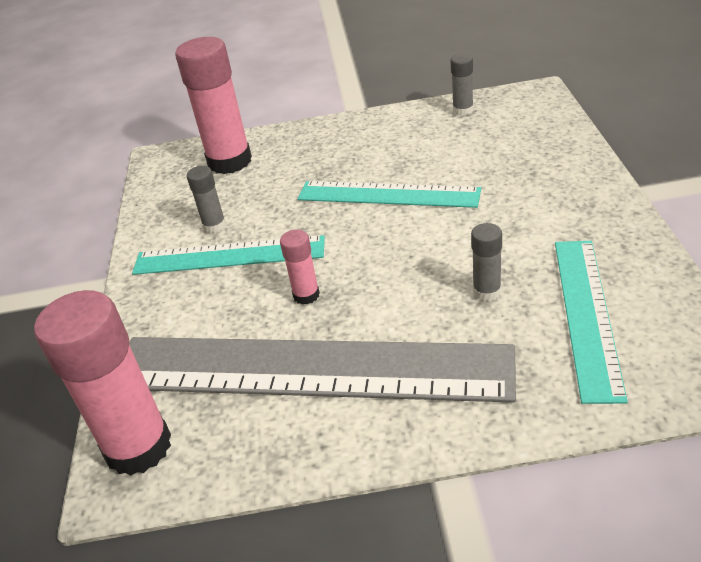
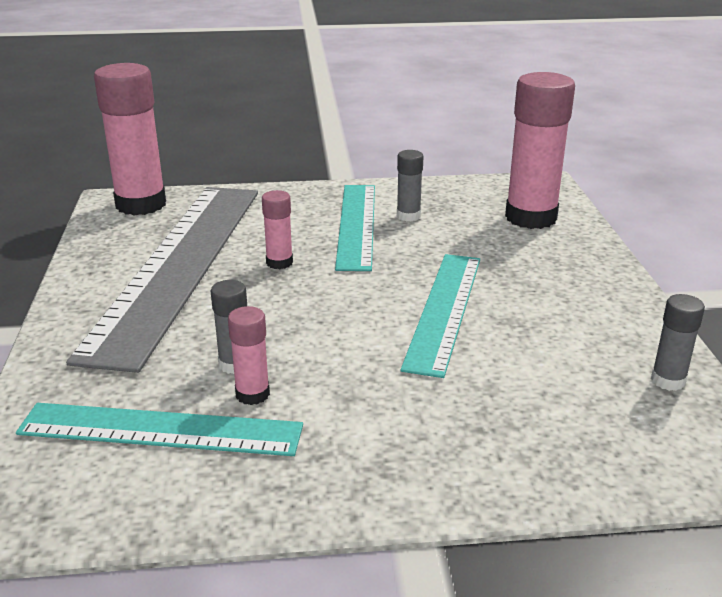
camera: 85 degrees right, 10 degrees down
none -> pink glue stick [228,306,270,405]

